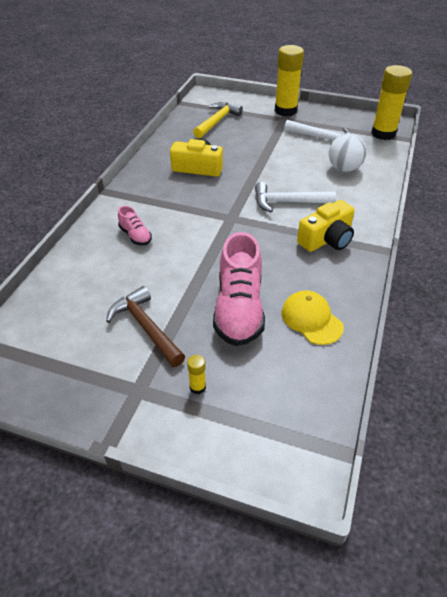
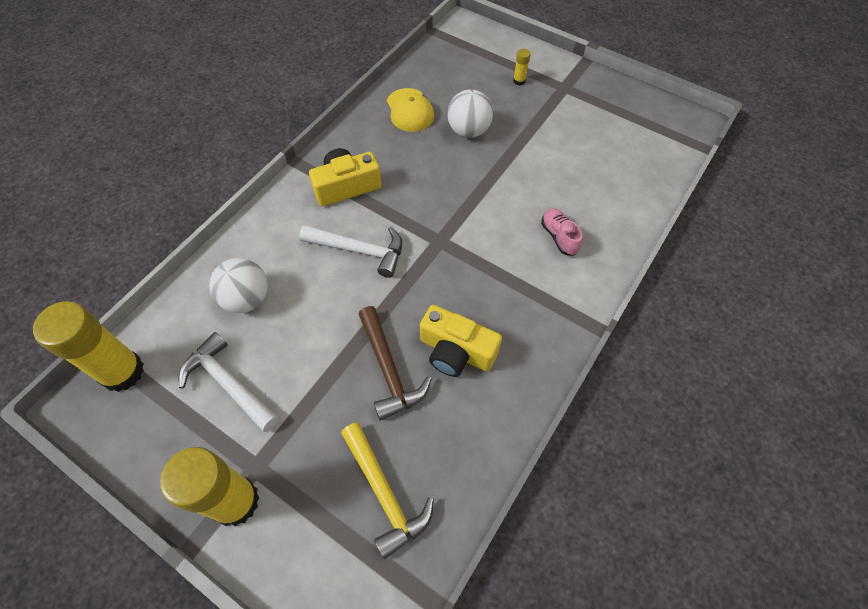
camera: 165 degrees left, 15 degrees up
brown hammer [106,286,185,367] -> brown hammer moved to [359,306,432,421]
yellow hammer [193,102,243,138] -> yellow hammer turned 75 degrees counterclockwise [341,422,434,559]
pink shoe [213,232,265,346] -> white ball [447,90,493,138]

